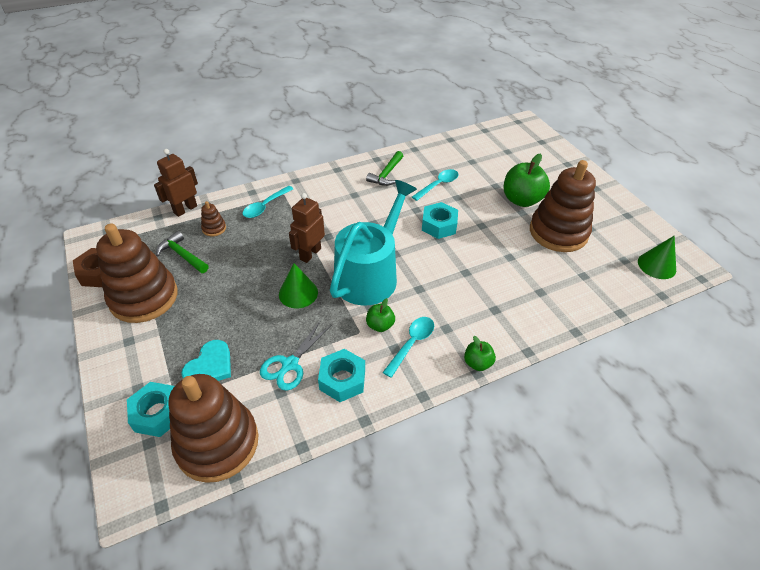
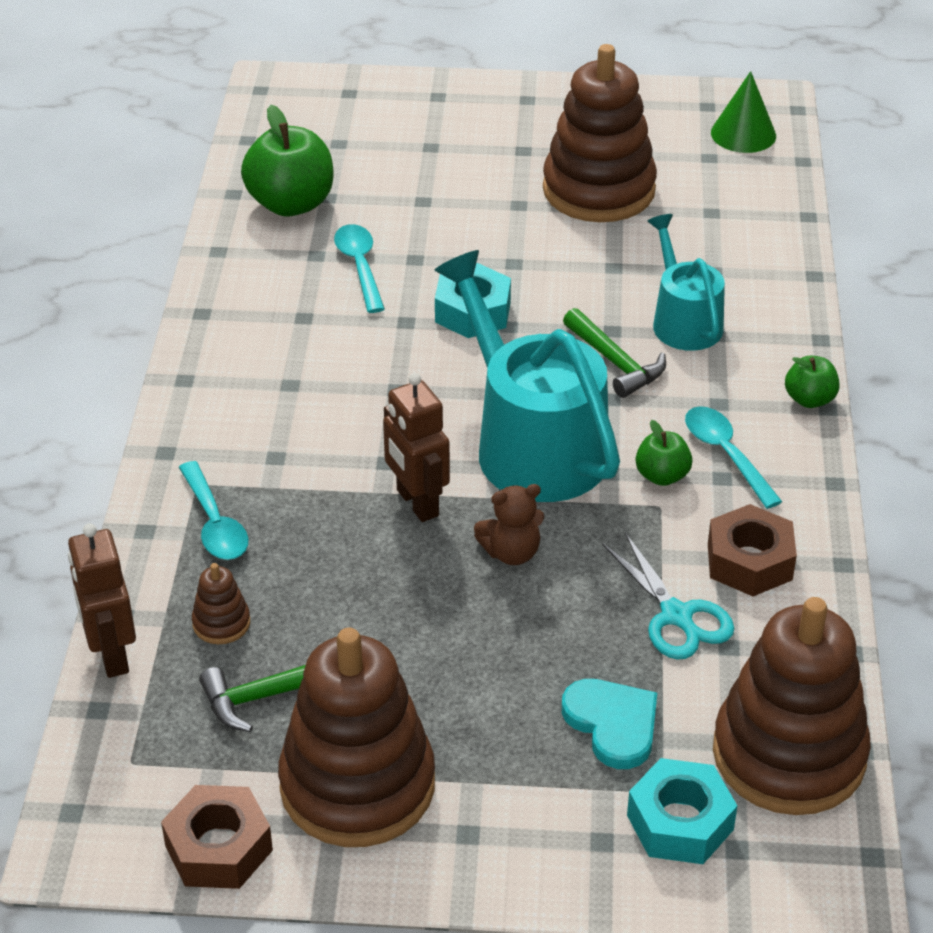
camera: 60 degrees left, 5 degrees down
green cone [279,263,318,308] -> brown teddy bear [474,484,544,565]
turquoise nut [318,349,365,402] -> brown nut [708,504,797,596]
green hammer [366,151,403,186] -> green hammer moved to [563,308,666,398]
green apple [504,153,550,207] -> green apple moved to [241,105,333,216]
none -> turquoise watering can [648,214,725,351]

